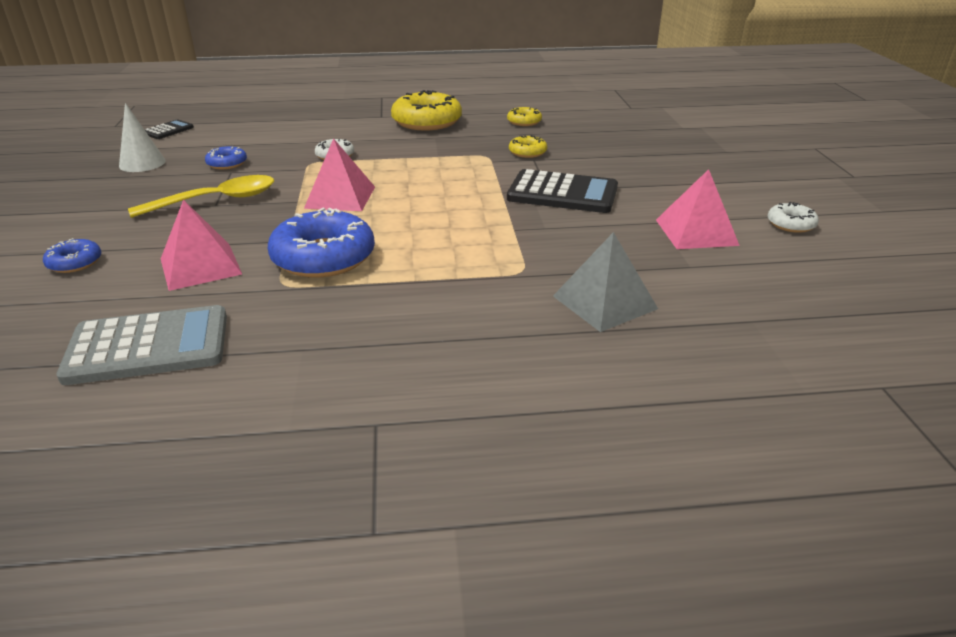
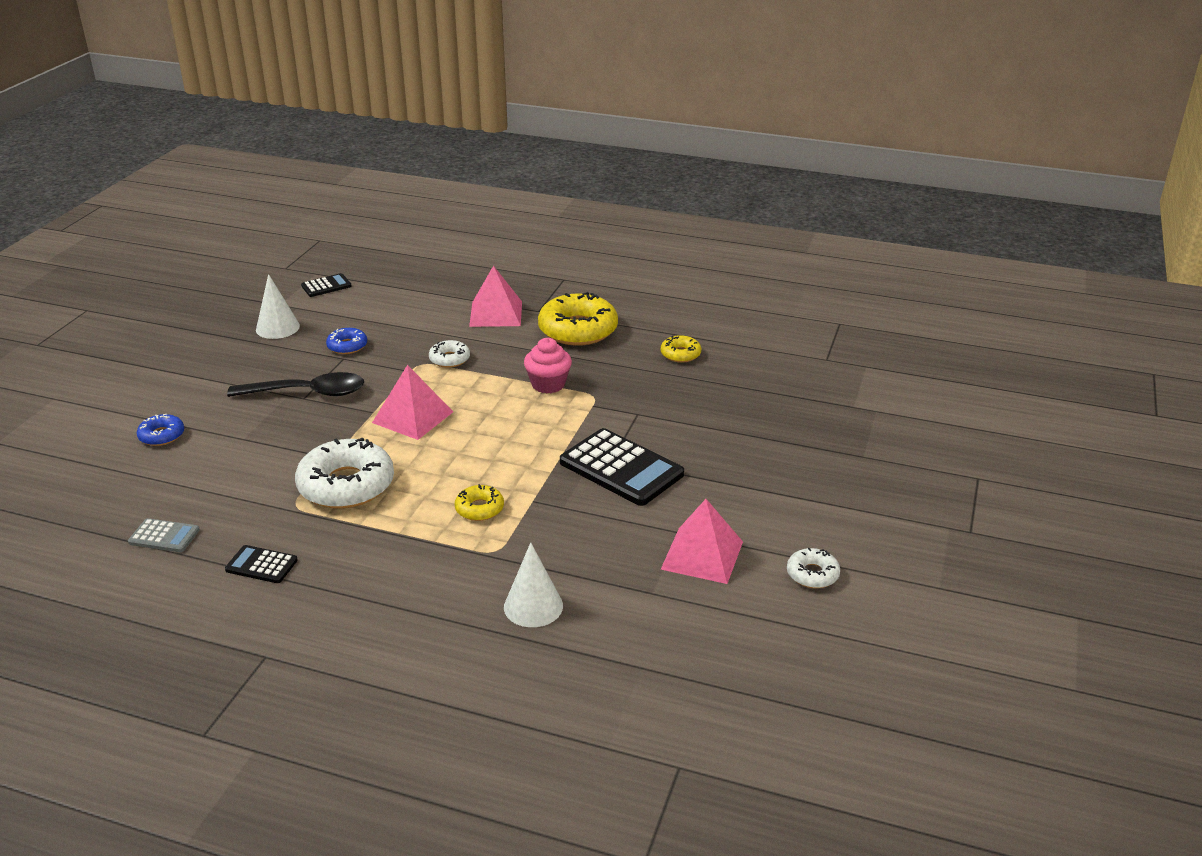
camera: 25 degrees right, 0 degrees up
grey calculator [56,305,227,385] -> grey calculator [128,518,200,552], size x0.50
yellow spoon [128,175,274,218] -> black spoon [227,372,364,397]
pink pyramid [161,199,242,291] -> pink pyramid moved to [469,266,522,327]
blue donut [268,208,375,278] -> white donut [295,438,394,509]
yellow donut [509,135,547,158] -> yellow donut moved to [455,484,504,521]
grey pyramid [553,232,658,332] -> white cone [504,542,563,627]
none -> black calculator [225,545,298,583]
none -> pink cupcake [524,338,572,394]

